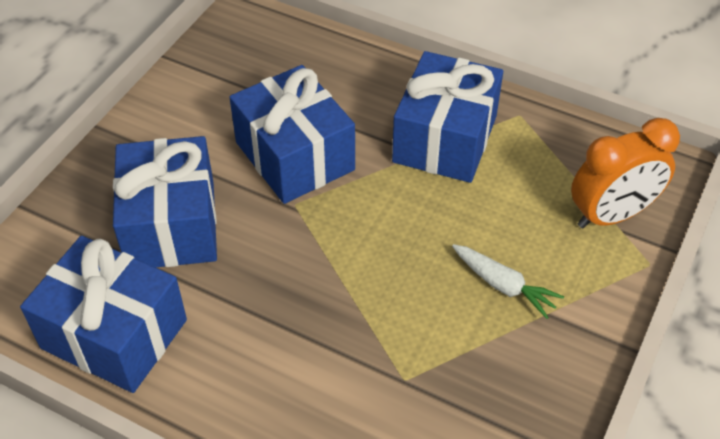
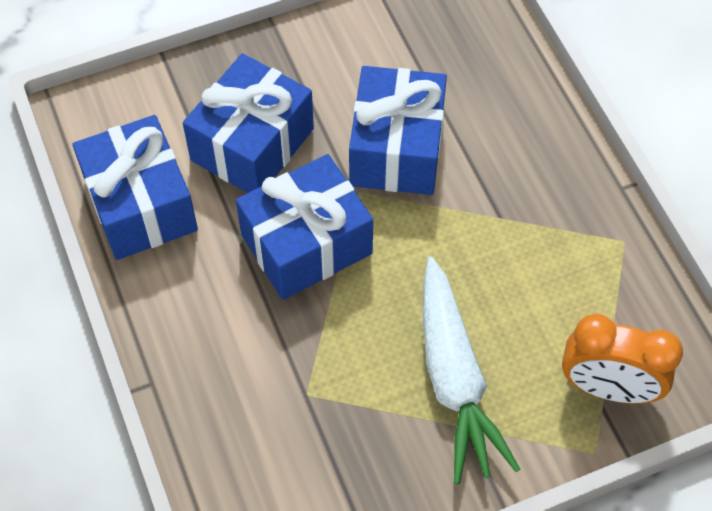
camera: 40 degrees right, 10 degrees up
blue gift [392,51,503,183] -> blue gift moved to [236,154,373,300]
white carrot [452,244,564,319] -> white carrot [423,257,520,484], size x1.96

